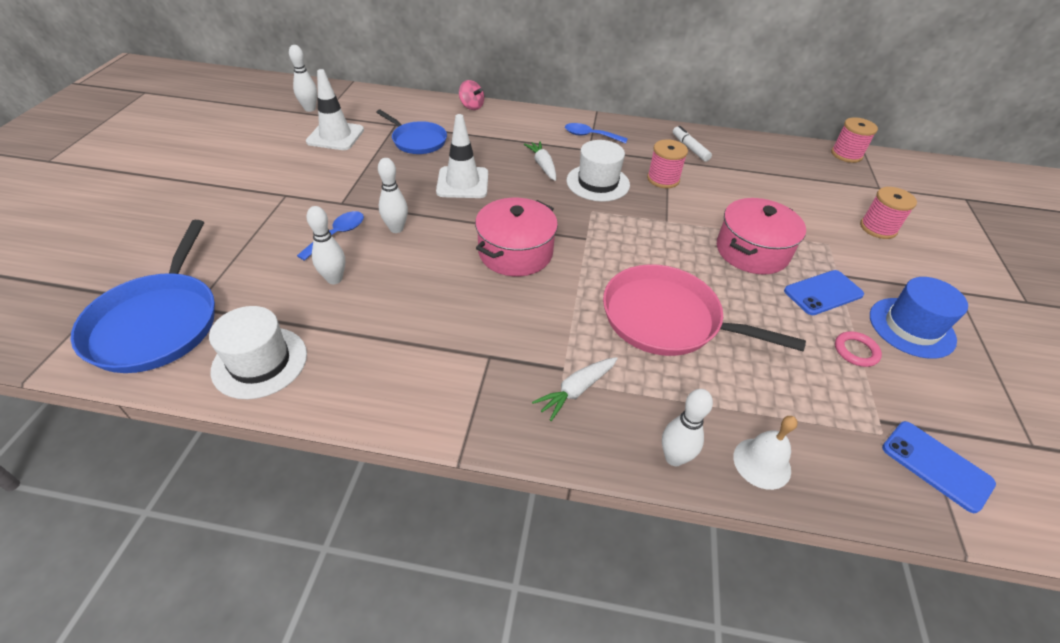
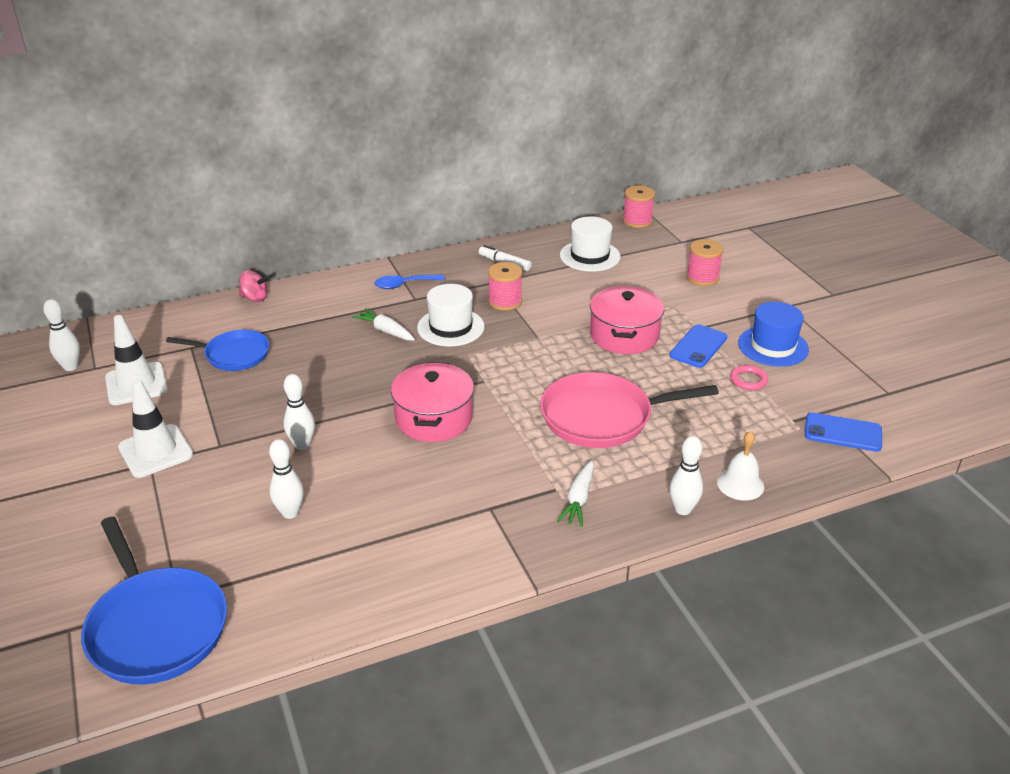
camera: 30 degrees left, 10 degrees down
white hat [209,306,307,399] -> white hat moved to [560,216,621,272]
blue spoon [297,211,364,261] -> none
white traffic cone [436,114,488,198] -> white traffic cone moved to [118,379,193,478]

